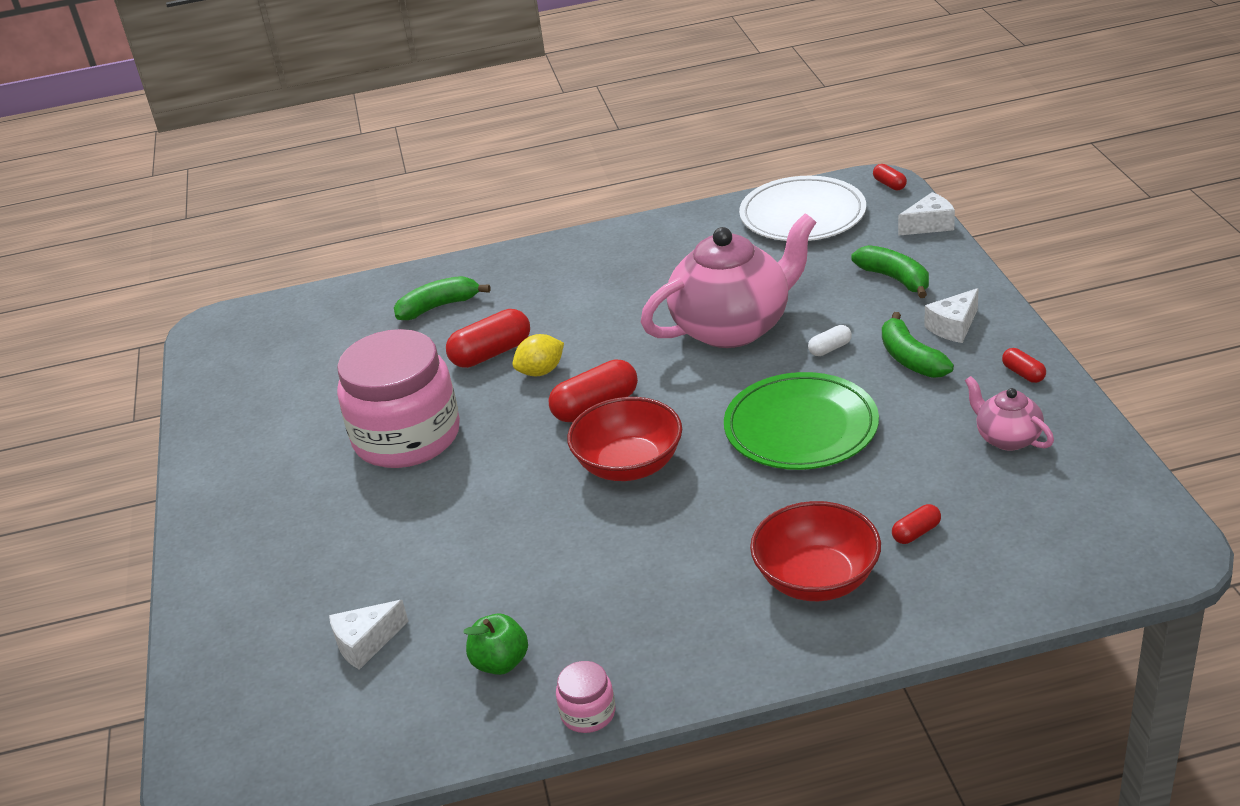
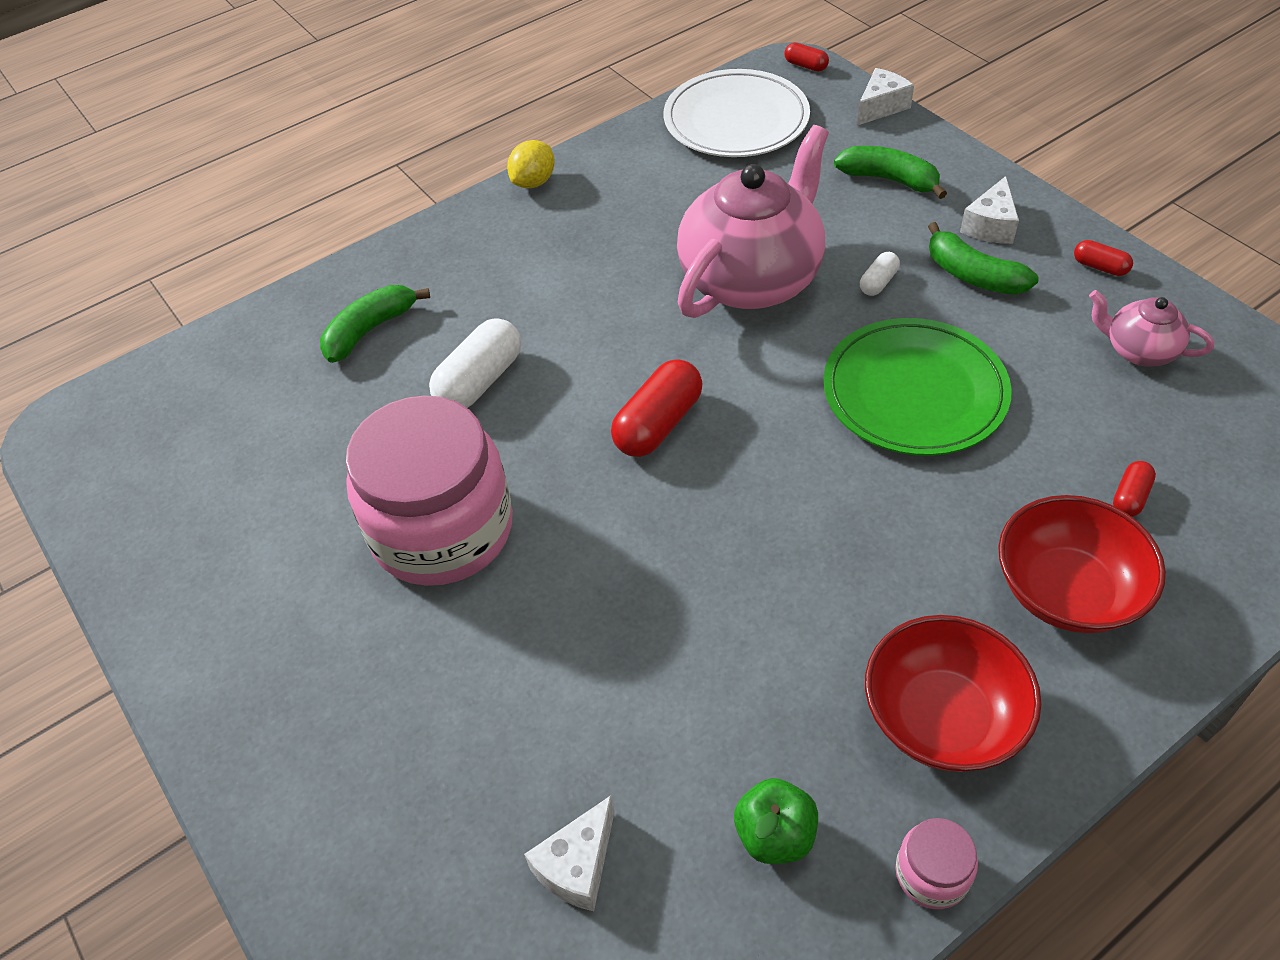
camera: 25 degrees left, 15 degrees up
red capsule [446,309,530,368] -> white capsule [429,318,521,408]
yellow lemon [512,334,564,376] -> yellow lemon moved to [507,140,555,188]
red bowl [567,397,682,481] -> red bowl moved to [865,615,1041,772]

